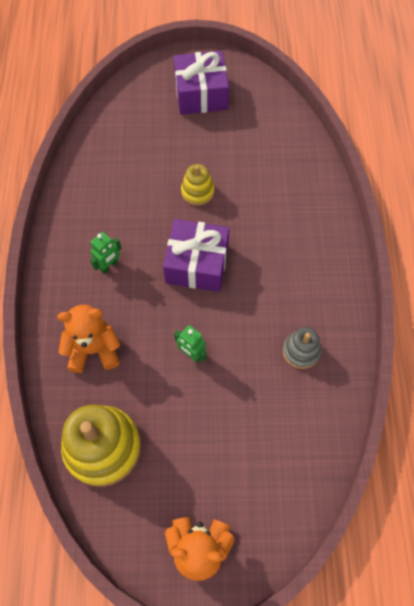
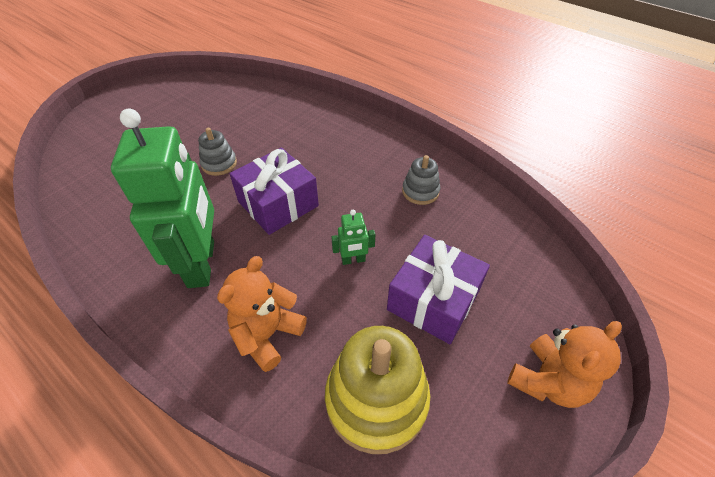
camera: 50 degrees left, 15 degrees down
green robot [90,232,121,274] -> green robot [111,109,214,288], size x2.43
purple gift [174,51,229,115] -> purple gift moved to [387,235,490,344]
yellow stacking toy [181,164,215,206] -> grey stacking toy [198,128,237,176]

